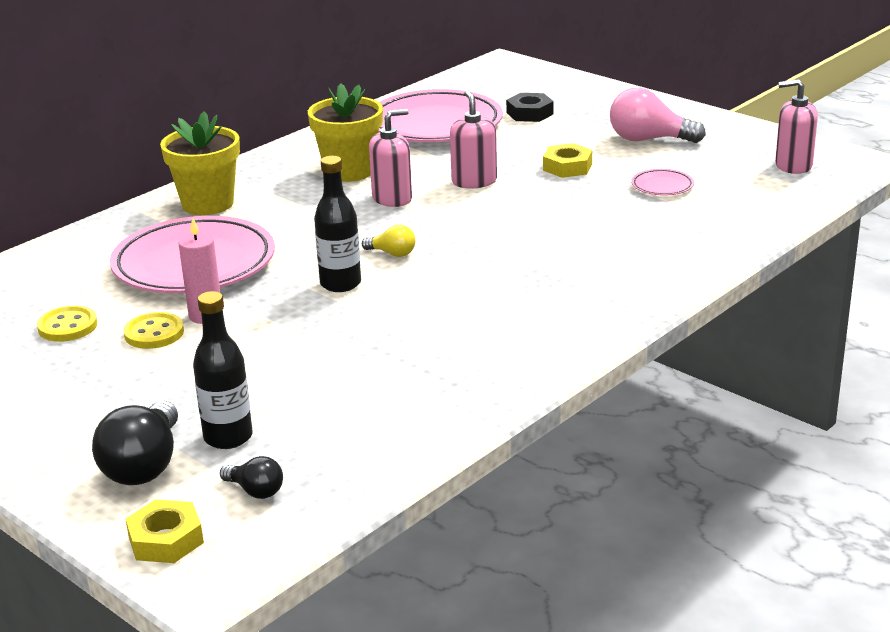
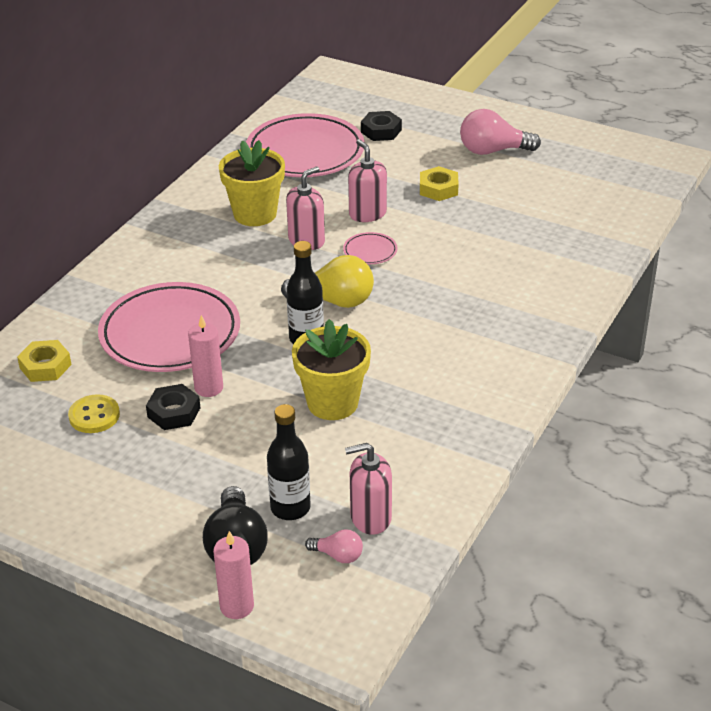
camera: 15 degrees left, 10 degrees up
yellow button [123,312,184,349] -> black nut [146,384,200,430]
yellow nut [126,499,204,563] -> yellow nut moved to [17,340,72,382]
yellow flower pot [160,112,240,215] -> yellow flower pot moved to [292,319,371,420]
black light bulb [220,456,283,499] -> pink light bulb [305,529,363,563]
yellow light bulb [362,225,415,257] -> yellow light bulb [281,255,374,308], size x1.91
pink plate [631,169,694,195] -> pink plate moved to [343,232,397,264]
pink soap dispenser [775,79,818,174] -> pink soap dispenser moved to [345,443,392,535]
none -> pink candle [213,531,254,619]

